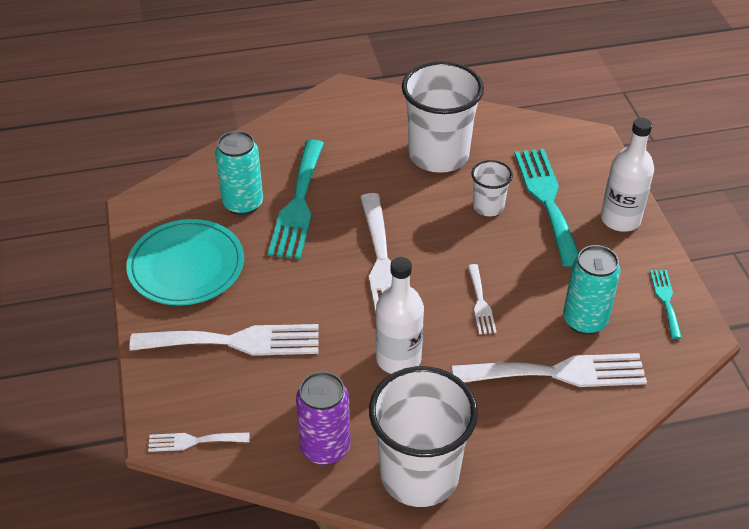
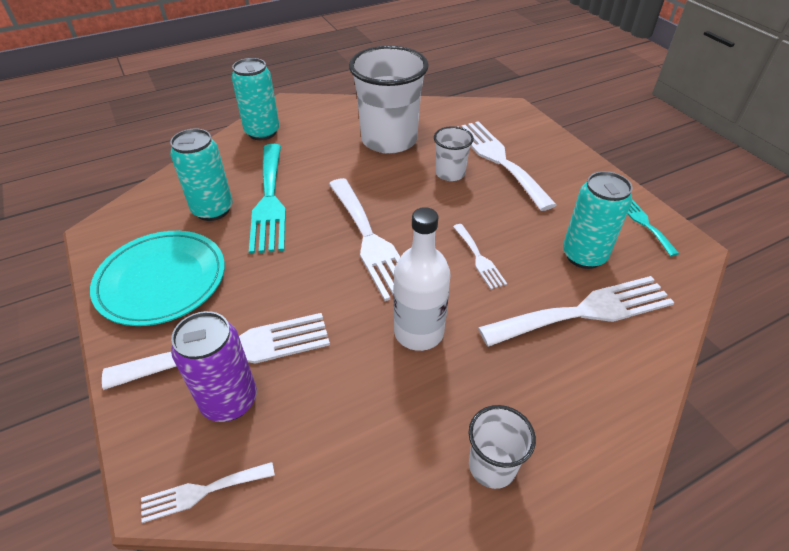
camera: 15 degrees left, 0 degrees up
purple can [296,371,350,465] -> purple can moved to [171,311,257,422]
white cup [369,366,478,507] -> white cup [468,405,536,489], size x0.49
turquoise fork [514,149,579,266] -> white fork [457,121,557,211]
white bottle [601,118,654,232] -> none
none -> turquoise can [231,58,279,140]

